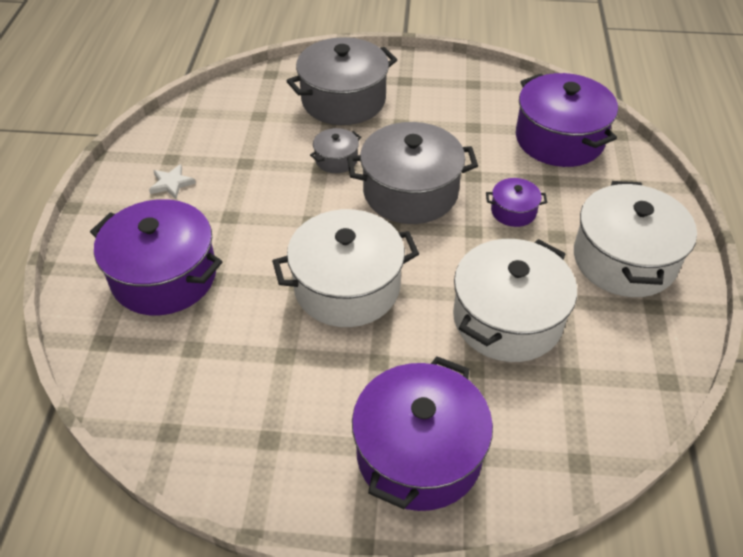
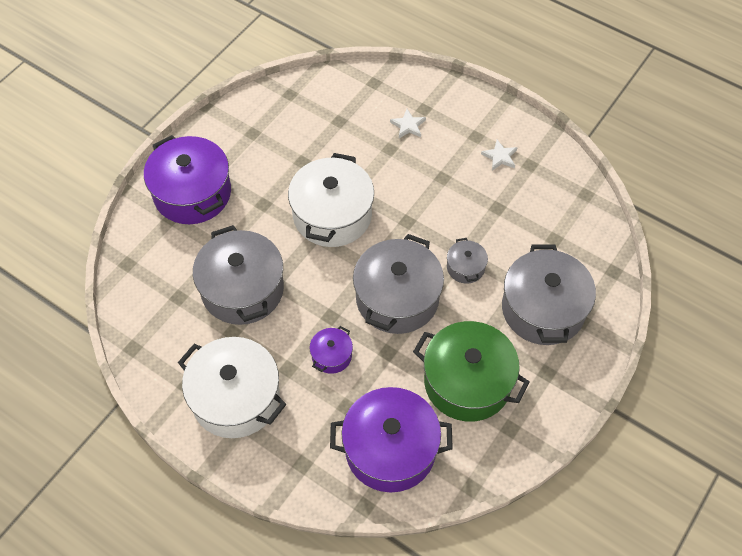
camera: 120 degrees right, 10 degrees up
purple pot [90,199,223,315] -> white star [390,109,426,138]
white pot [453,239,577,362] -> grey pot [193,225,284,325]
none -> green pot [413,321,530,421]

